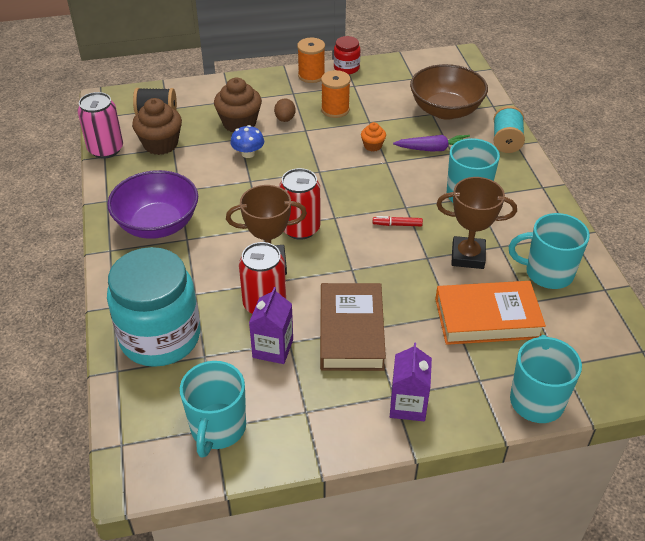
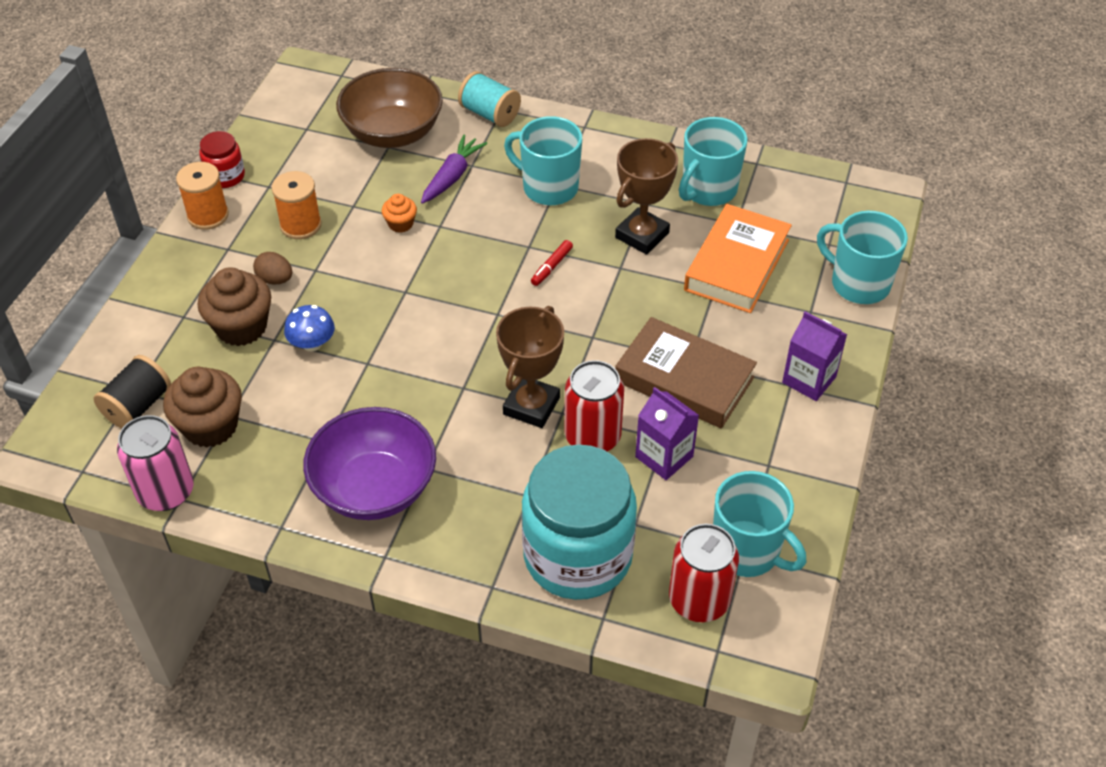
camera: 60 degrees left, 5 degrees up
red can [279,168,320,240] -> red can moved to [669,524,739,622]

